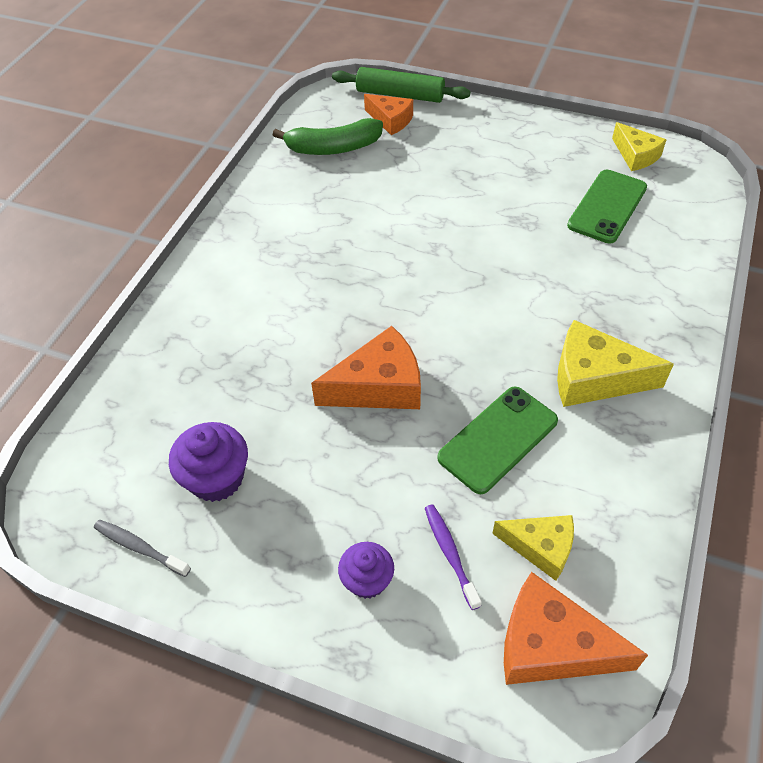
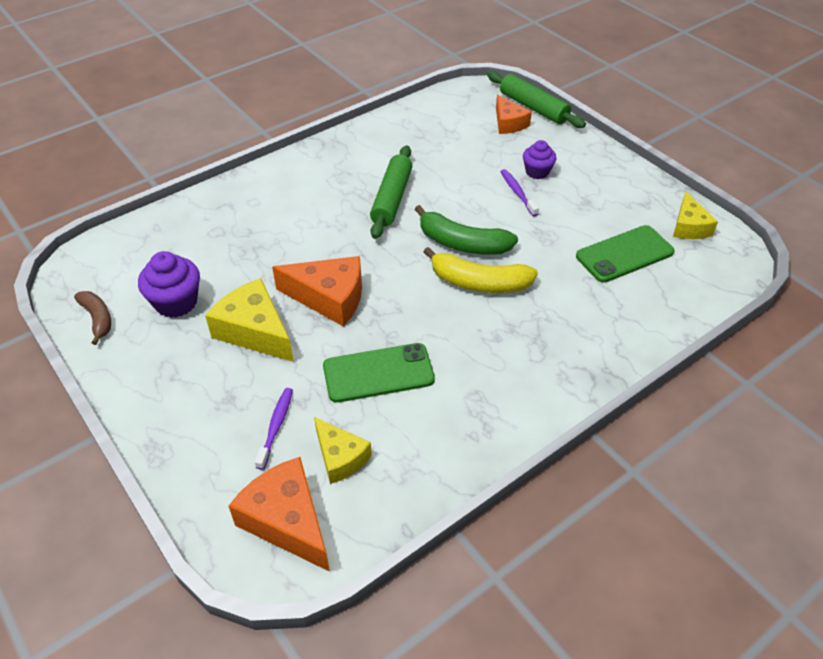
camera: 30 degrees right, 5 degrees down
grey toothbrush [94,520,191,577] -> brown banana [74,291,111,345]
green banana [273,118,383,155] -> green banana moved to [415,205,518,255]
purple cupcake [338,542,394,599] -> purple cupcake moved to [523,140,557,179]
yellow cheese [557,320,674,407] -> yellow cheese moved to [205,278,294,362]
none -> green rolling pin [370,146,412,239]
none -> yellow banana [423,247,538,293]
none -> purple toothbrush [500,169,539,217]

